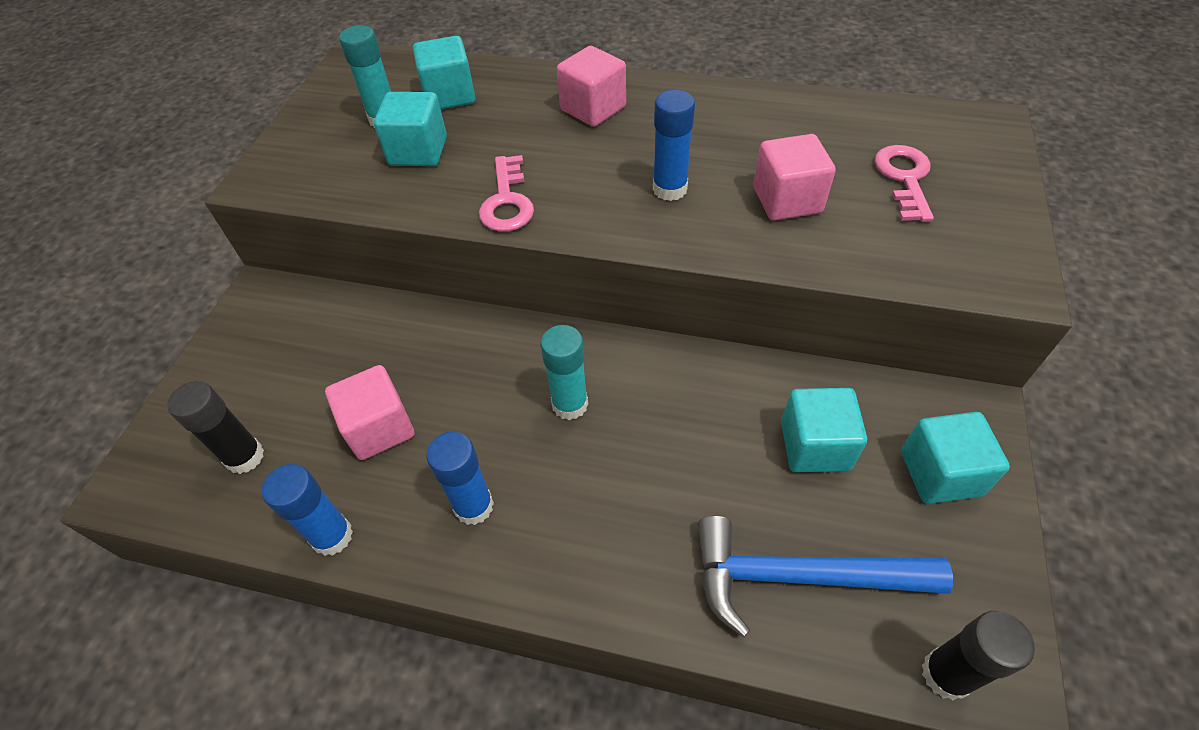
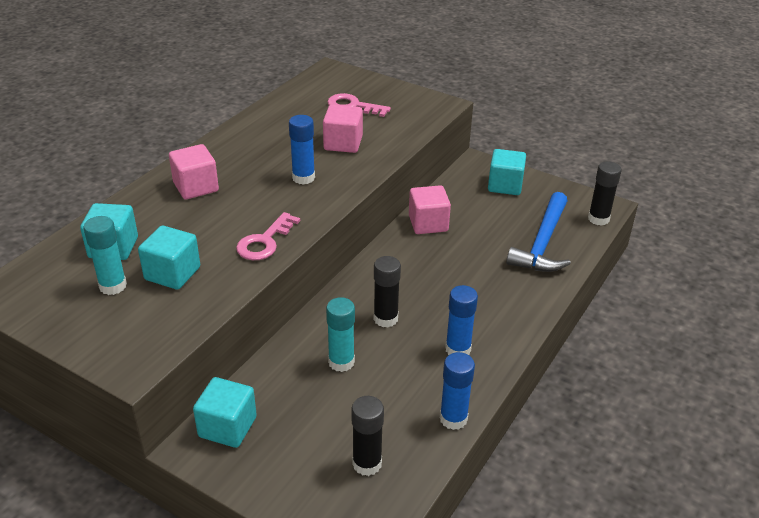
camera: 75 degrees left, 15 degrees down
pink cube [325,365,414,460] -> pink cube moved to [409,185,451,234]
pink key [479,155,534,232] -> pink key turned 105 degrees clockwise [236,212,300,260]
turquoise glue stick [540,325,588,420] -> turquoise glue stick moved to [326,297,355,372]
turquoise cube [781,388,867,472] -> turquoise cube moved to [193,377,257,448]
none -> black glue stick [374,256,401,328]

